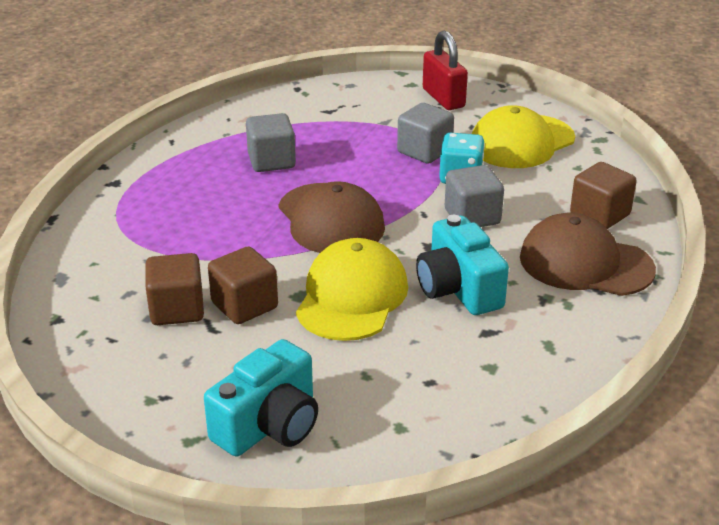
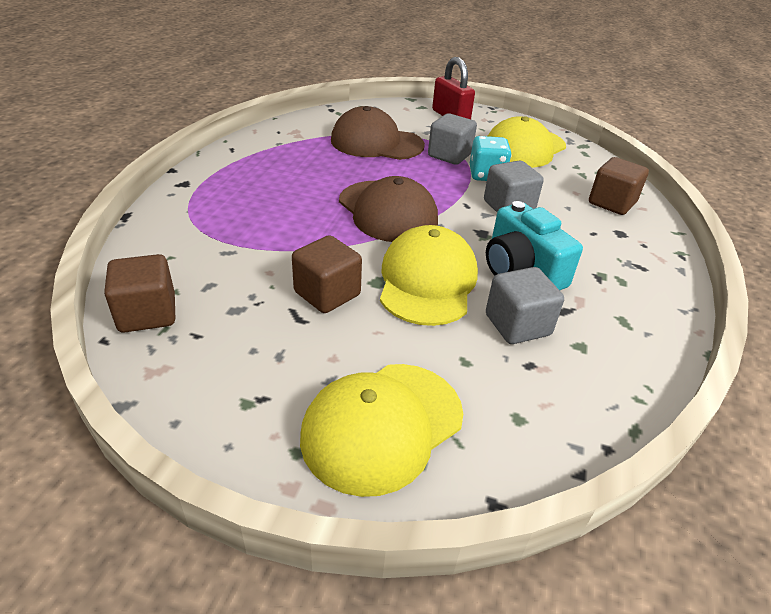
camera: 10 degrees left, 5 degrees up
brown cube [146,253,204,325] -> brown cube moved to [104,254,175,333]
turquoise camera [204,339,318,457] -> yellow cap [300,364,463,497]
grey cube [246,113,296,172] -> grey cube moved to [486,267,564,344]
brown cap [520,213,656,296] -> brown cap moved to [331,106,425,160]

